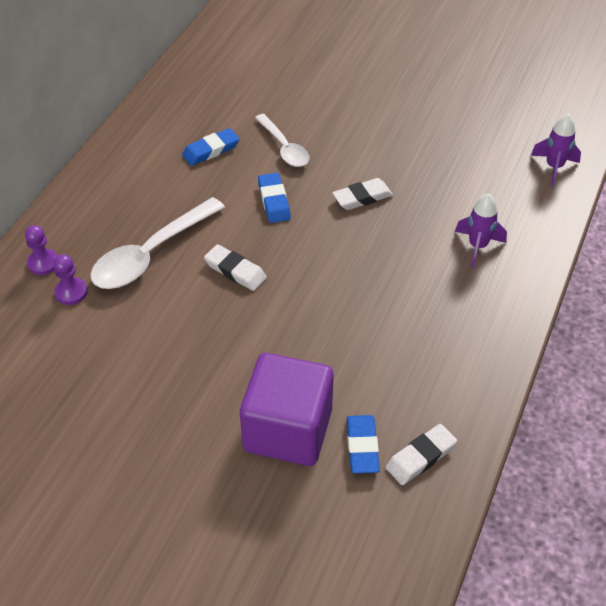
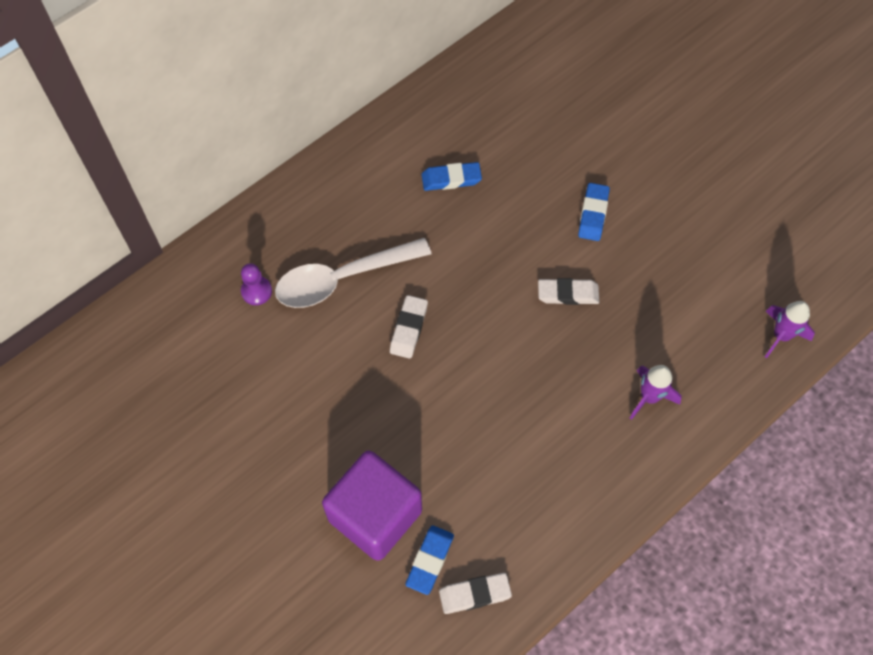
camera: 25 degrees right, 15 degrees up
purple pawn [25,225,58,275] -> none
white eraser [204,244,267,291] -> white eraser turned 45 degrees clockwise [390,295,428,359]
white spoon [255,114,309,167] -> none
blue eraser [258,173,291,223] -> blue eraser moved to [578,183,610,241]

